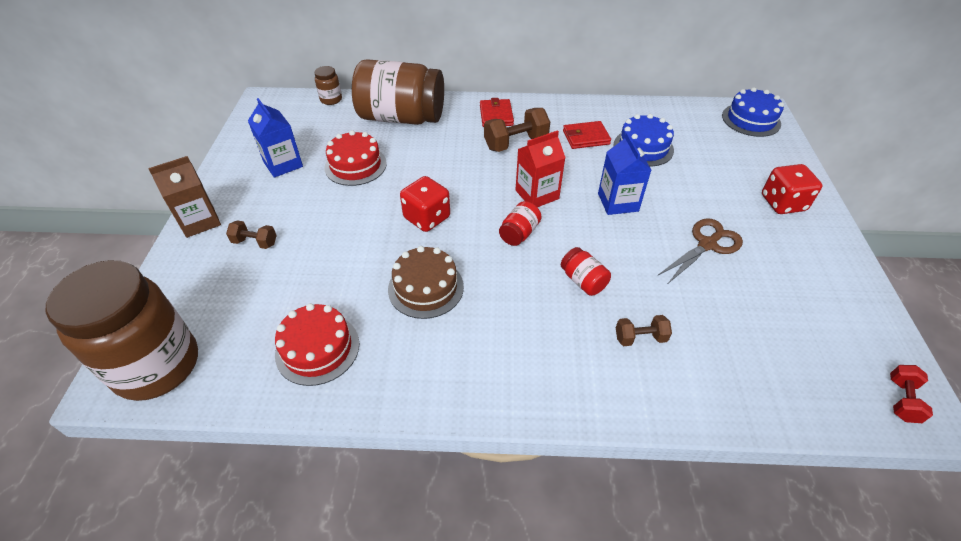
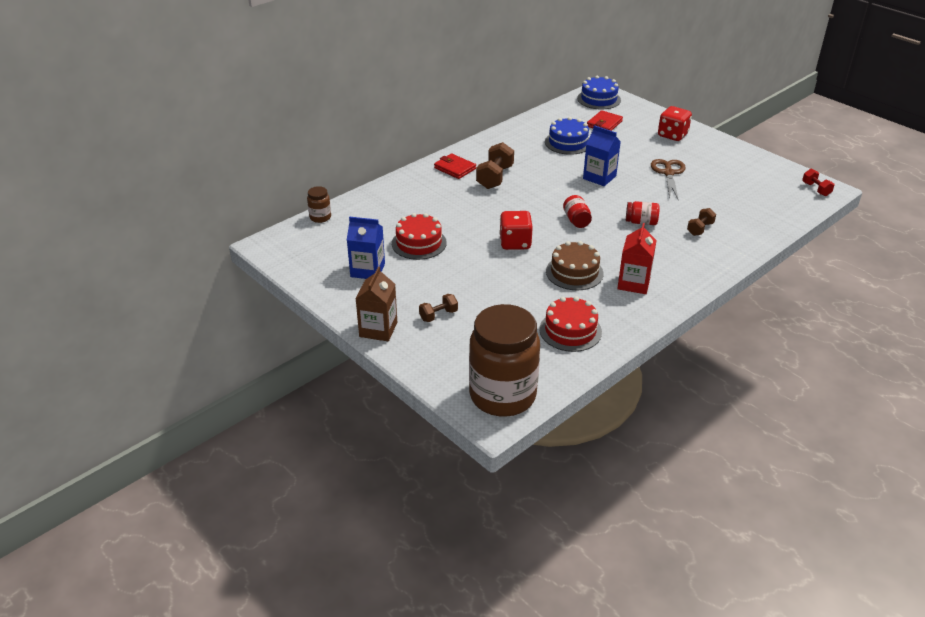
camera: 45 degrees left, 10 degrees down
brown jar [352,59,444,125] -> none
red carton [516,130,566,207] -> red carton moved to [617,223,657,294]
red wallet [563,121,611,149] -> red wallet moved to [587,110,623,131]

